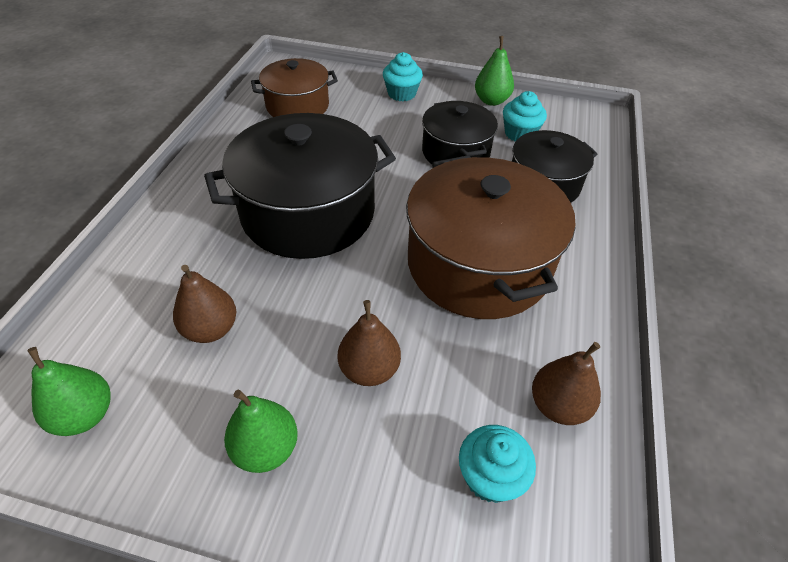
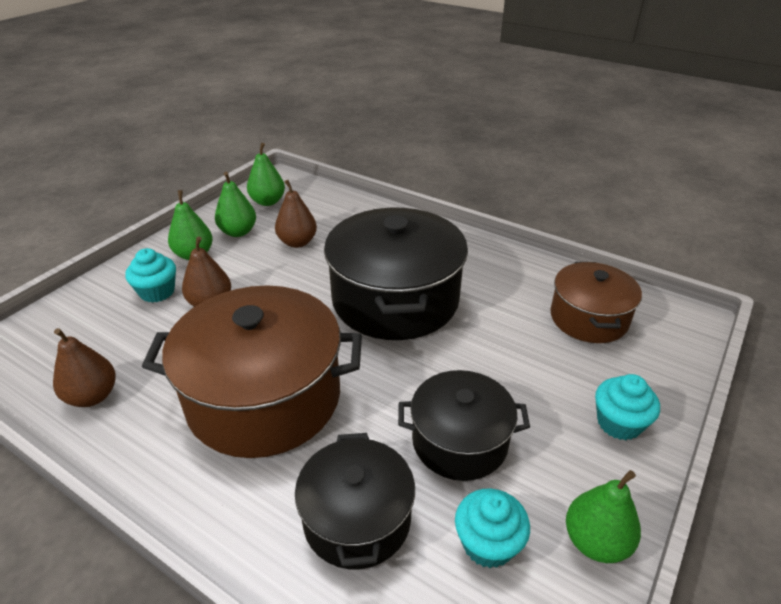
camera: 110 degrees right, 10 degrees down
turquoise cupcake [459,425,536,503] -> turquoise cupcake moved to [125,248,176,303]
none -> green pear [215,172,256,237]

